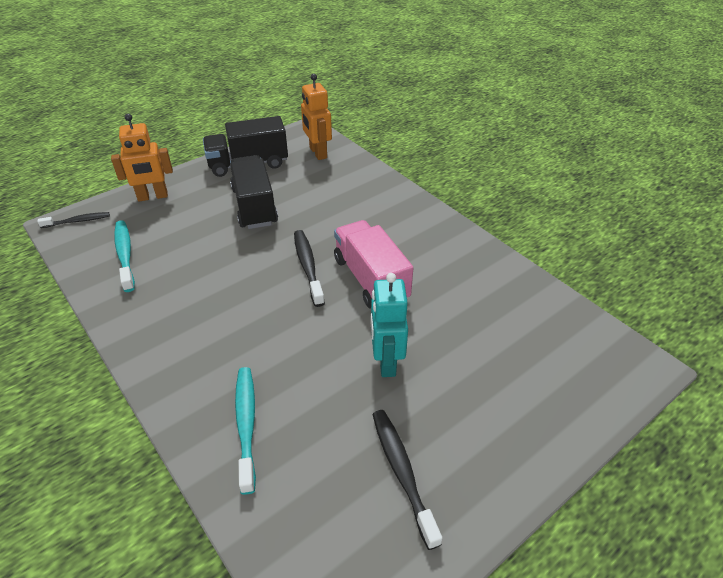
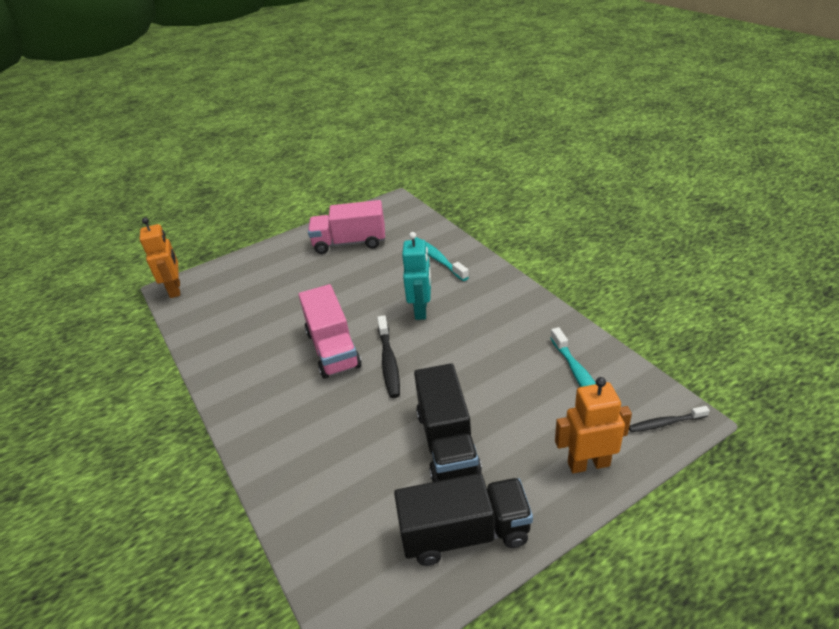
camera: 170 degrees left, 5 degrees down
turquoise toothbrush [235,367,256,495] -> turquoise toothbrush turned 150 degrees clockwise [414,237,469,281]
orange robot [301,74,332,160] -> orange robot moved to [140,218,180,298]
turquoise robot [371,273,408,377] -> turquoise robot moved to [402,232,431,320]
black toothbrush [372,410,443,550] -> pink truck [308,200,385,254]

